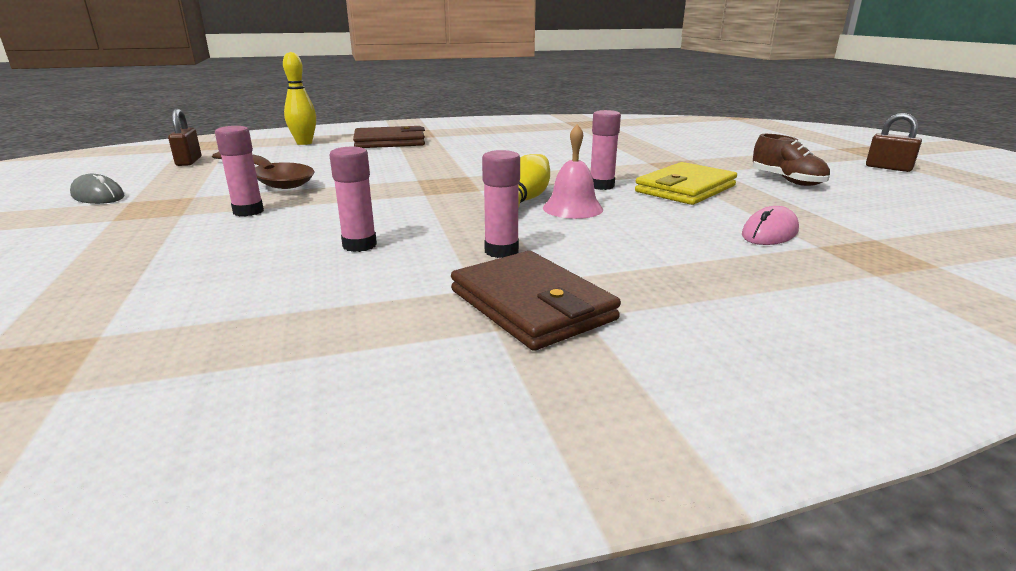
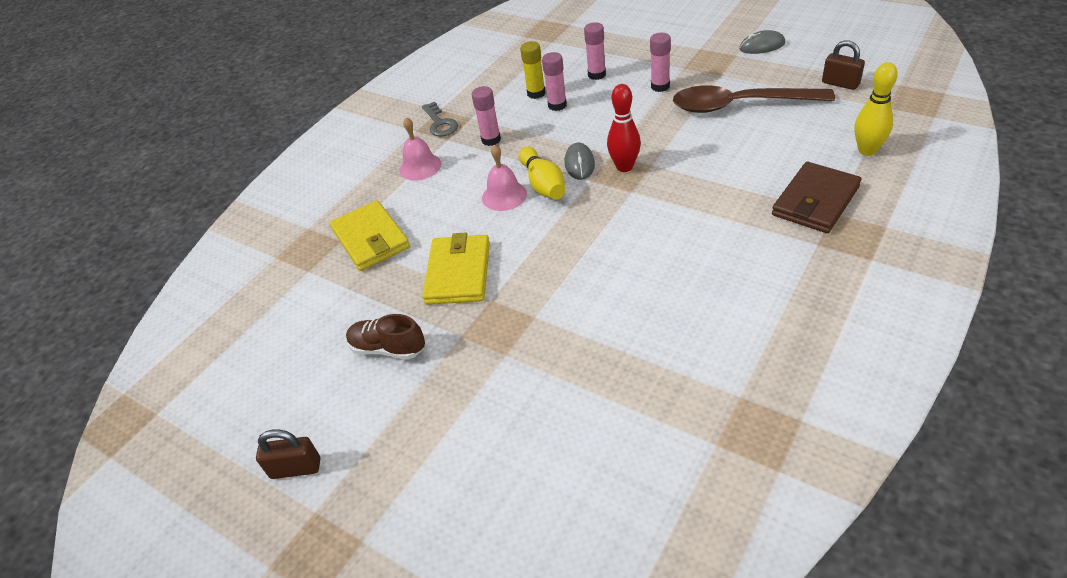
camera: 145 degrees right, 20 degrees up
brown wallet [451,251,621,351] -> grey key [422,102,458,137]
pink glue stick [591,110,621,190] -> pink glue stick moved to [584,22,606,80]
pink mouse [742,206,799,245] -> yellow wallet [330,200,410,271]
none -> pink bell [399,117,441,180]
none -> yellow glue stick [520,41,545,99]
none -> grey mouse [565,143,595,180]
none -> red bowling pin [607,84,641,172]

